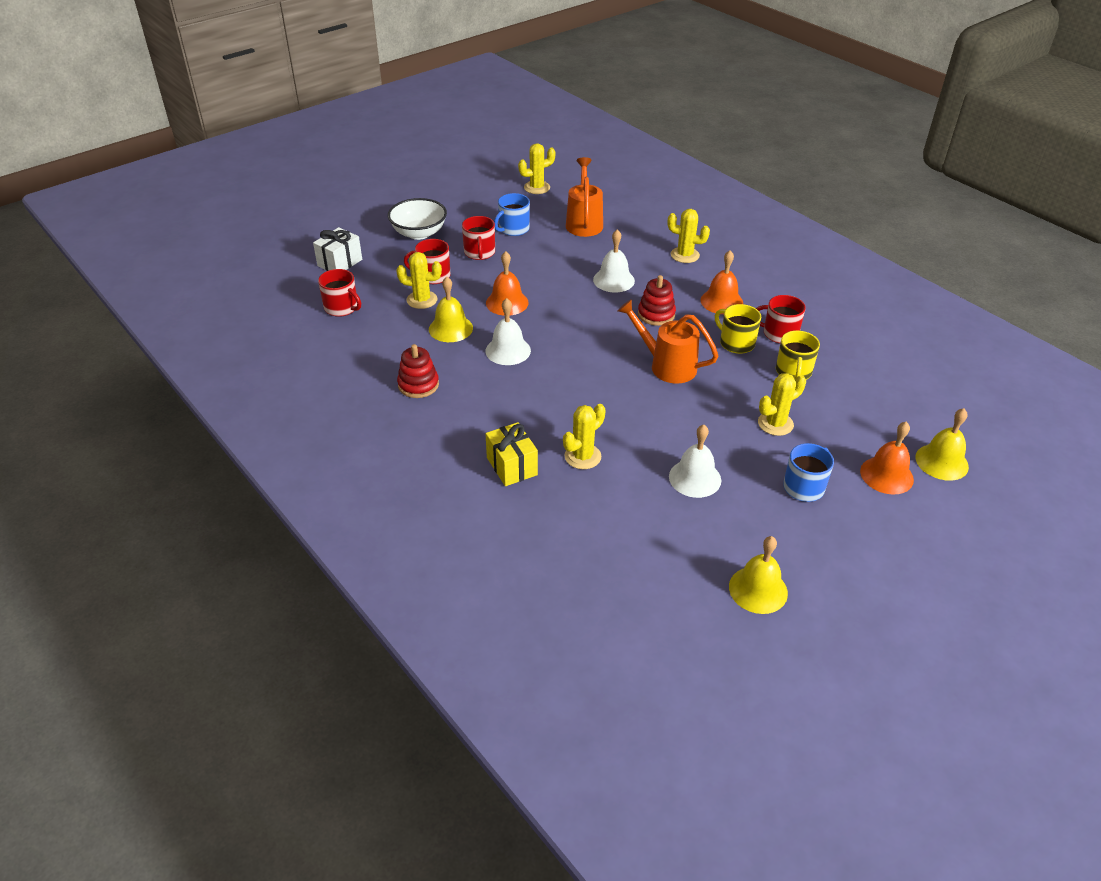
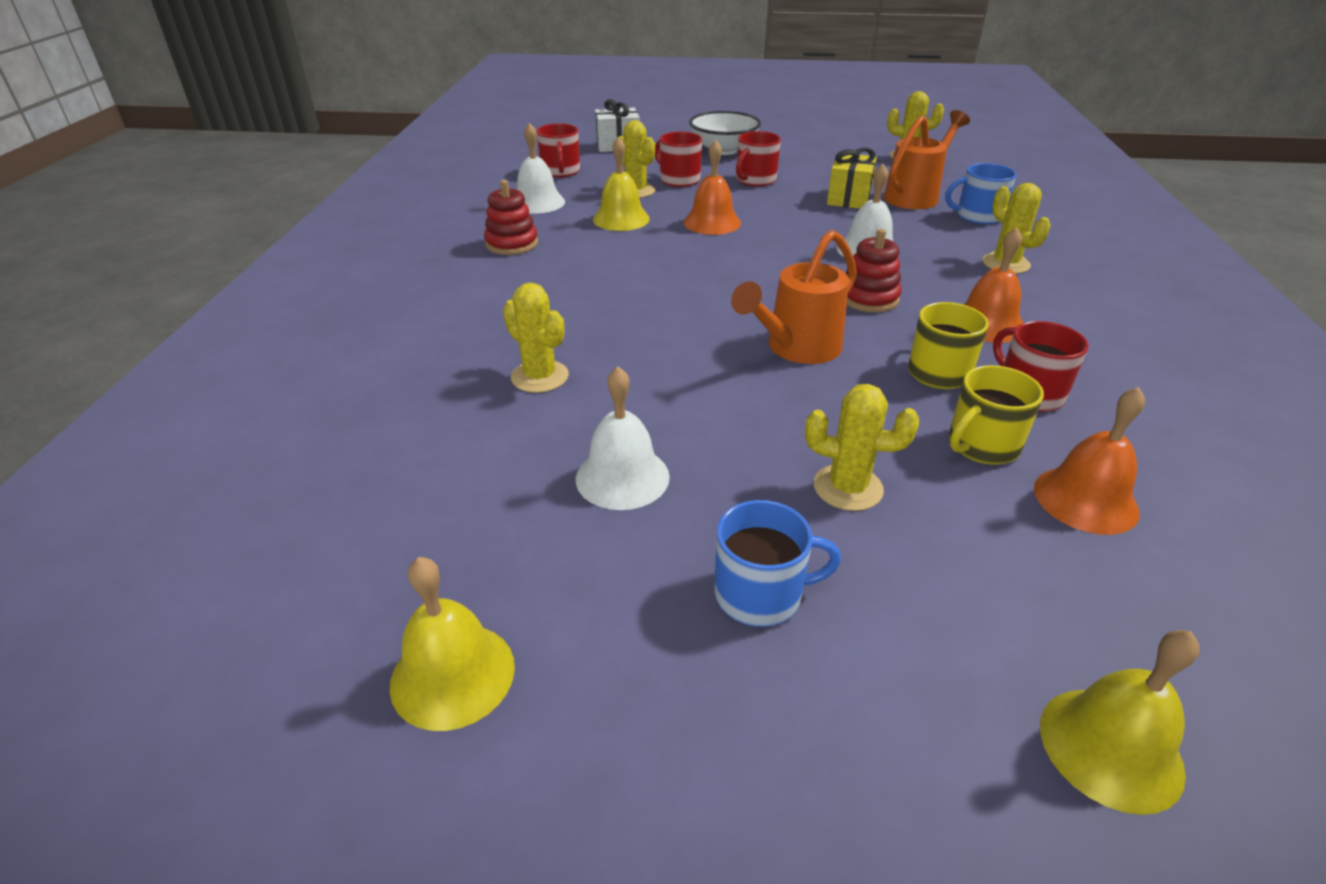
camera: 45 degrees right, 5 degrees down
white bell [485,298,531,365] -> white bell moved to [517,123,565,214]
yellow gift [486,422,538,486] -> yellow gift moved to [827,147,877,209]
blue mug [494,193,530,236] -> blue mug moved to [945,163,1017,224]
yellow cactus [563,404,606,469] -> yellow cactus turned 45 degrees clockwise [503,283,569,393]
orange watering can [617,299,718,383] -> orange watering can turned 120 degrees counterclockwise [731,230,857,364]
orange bell [860,422,914,494] -> orange bell moved to [1034,387,1145,535]

